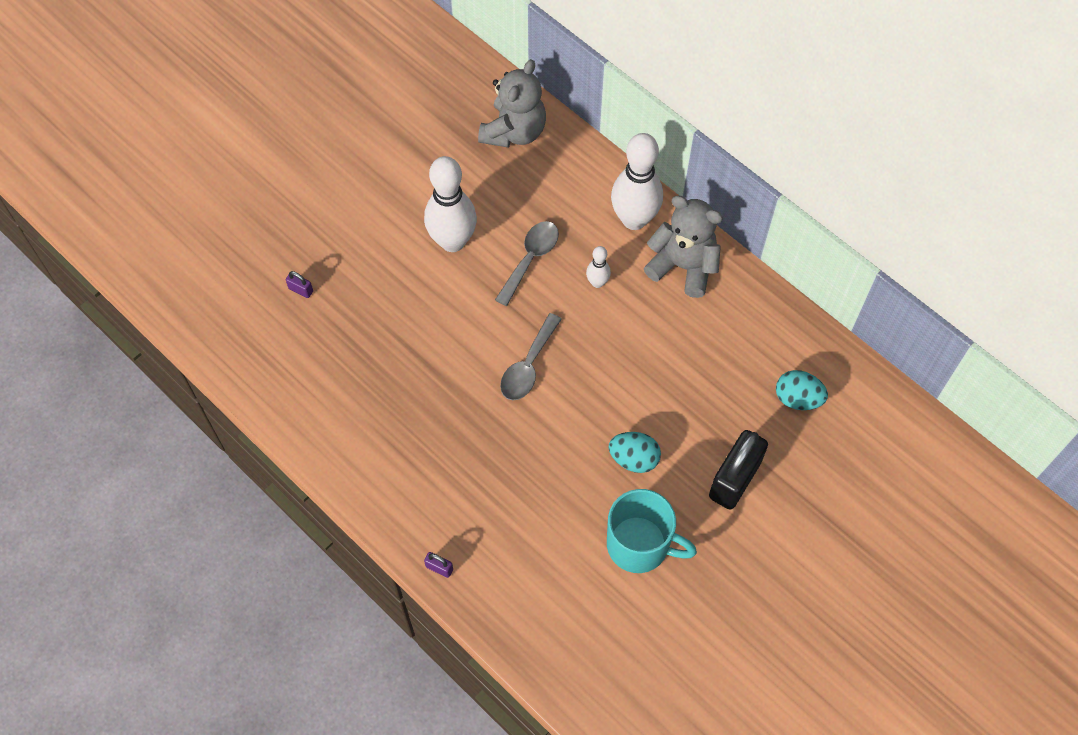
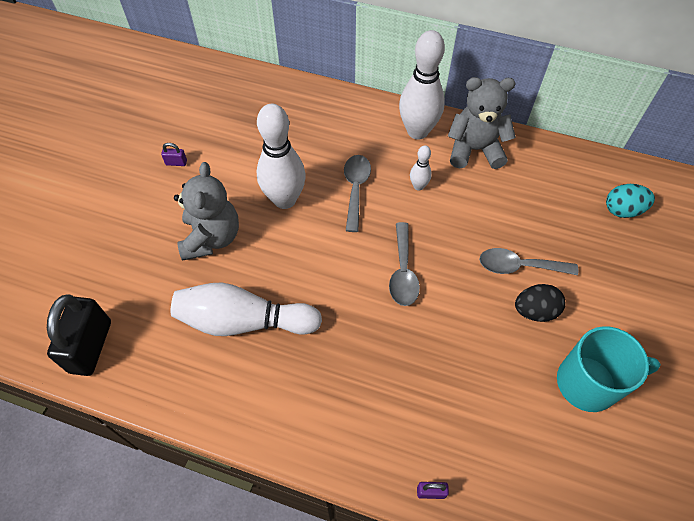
camera: 25 degrees left, 5 degrees down
purple padlock [286,271,313,298] -> purple padlock moved to [161,143,187,166]
grey teddy bear [478,59,546,148] -> grey teddy bear moved to [174,162,239,261]
turquoise egg [609,432,661,473] -> black egg [515,284,566,322]
black padlock [709,430,768,510] -> black padlock moved to [47,294,111,376]
none -> white bowling pin [171,283,322,336]
none -> grey spoon [479,248,578,275]

